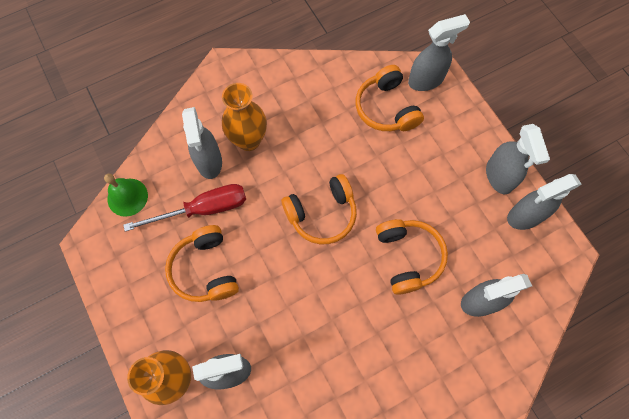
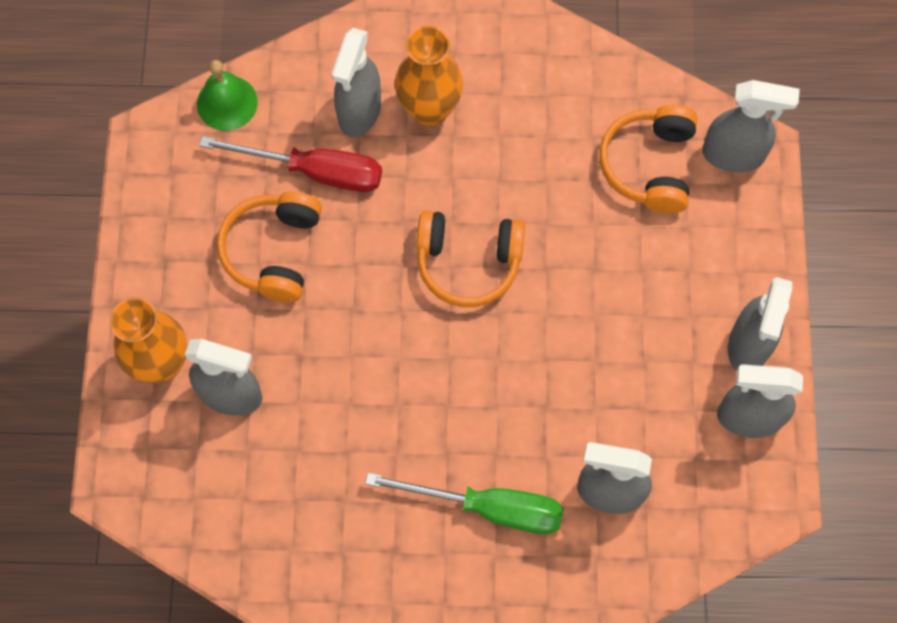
camera: 30 degrees right, 0 degrees up
orange headphones [376,219,448,295] -> none
none -> green screwdriver [365,473,563,534]

